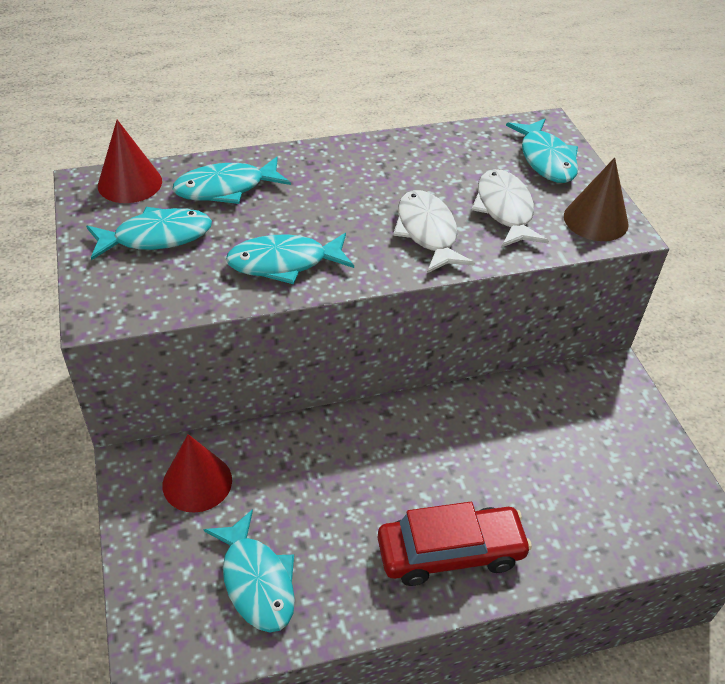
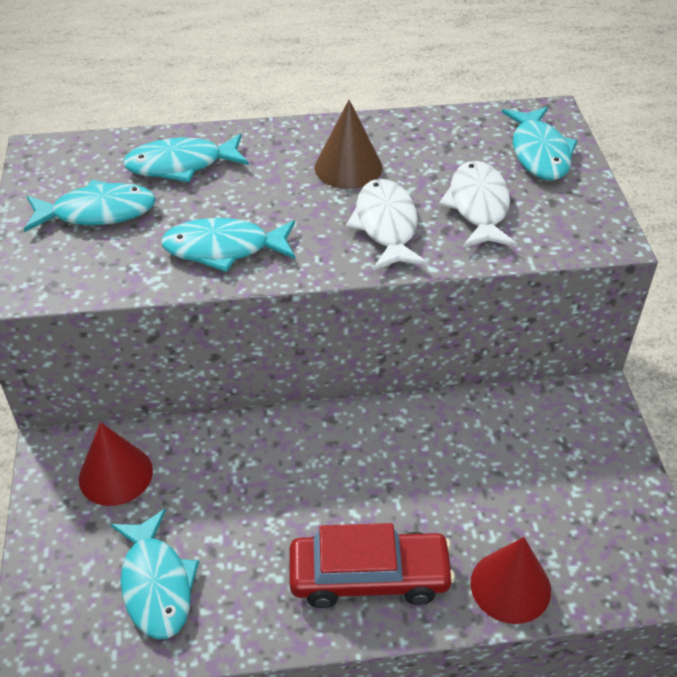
camera: 10 degrees right, 0 degrees up
red cone [98,120,162,203] -> red cone moved to [471,537,551,624]
brown cone [564,157,629,241] -> brown cone moved to [315,100,382,189]

